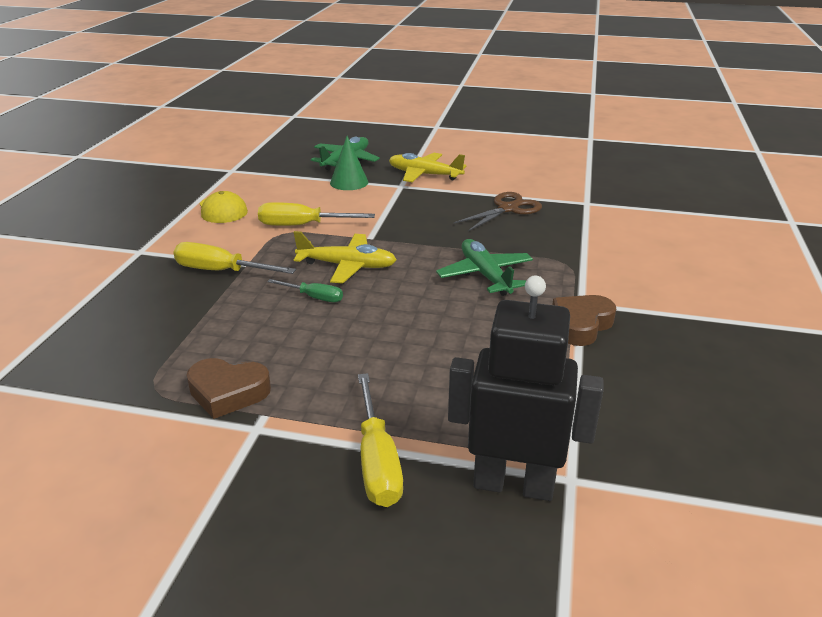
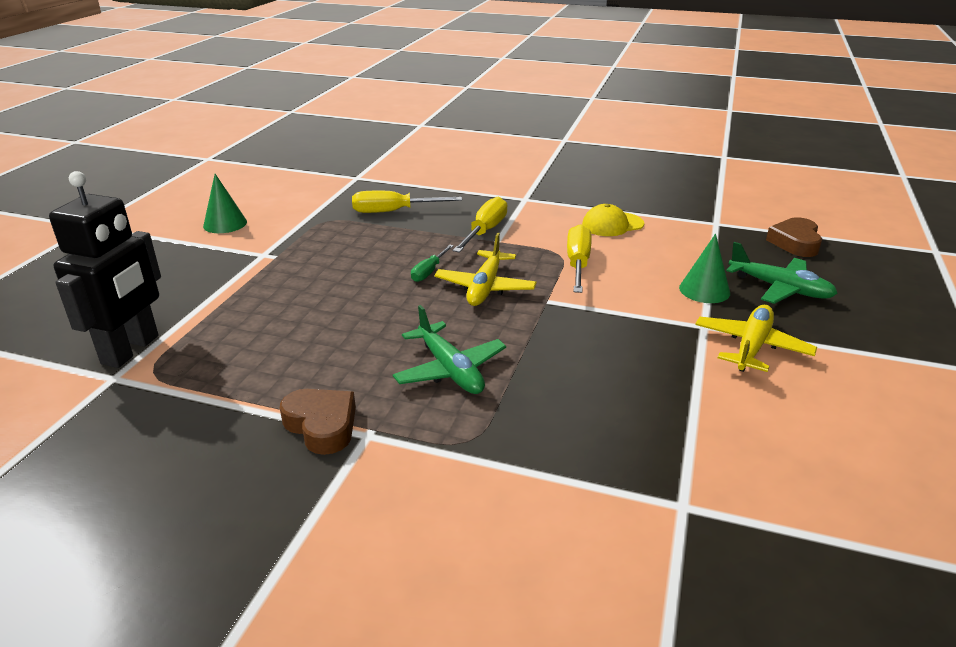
camera: 95 degrees right, 0 degrees up
brown heart [187,358,271,419] -> brown heart moved to [766,217,822,257]
yellow screwdriver [358,373,403,507] -> yellow screwdriver moved to [352,191,462,213]
green plane [436,239,533,296] -> green plane turned 75 degrees clockwise [393,305,506,394]
brown scissors [454,192,542,231] -> none
none -> green cone [203,174,247,233]

